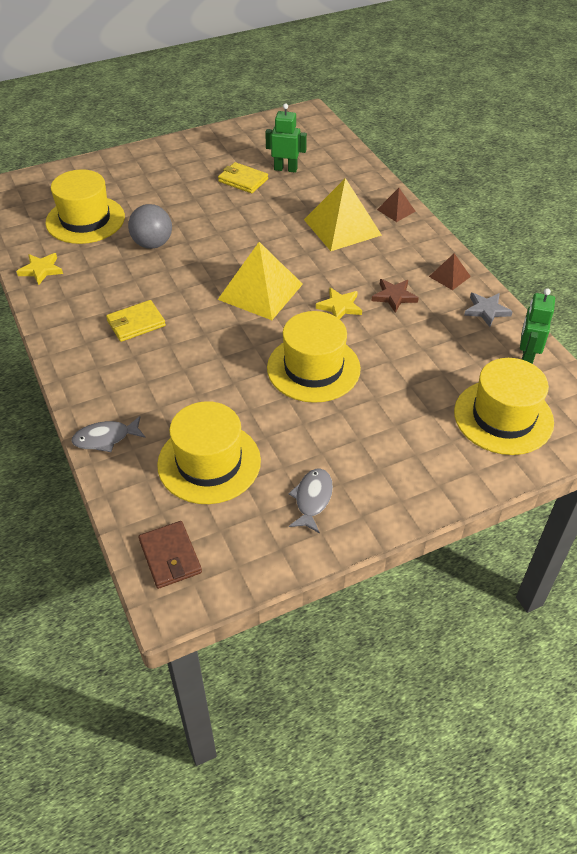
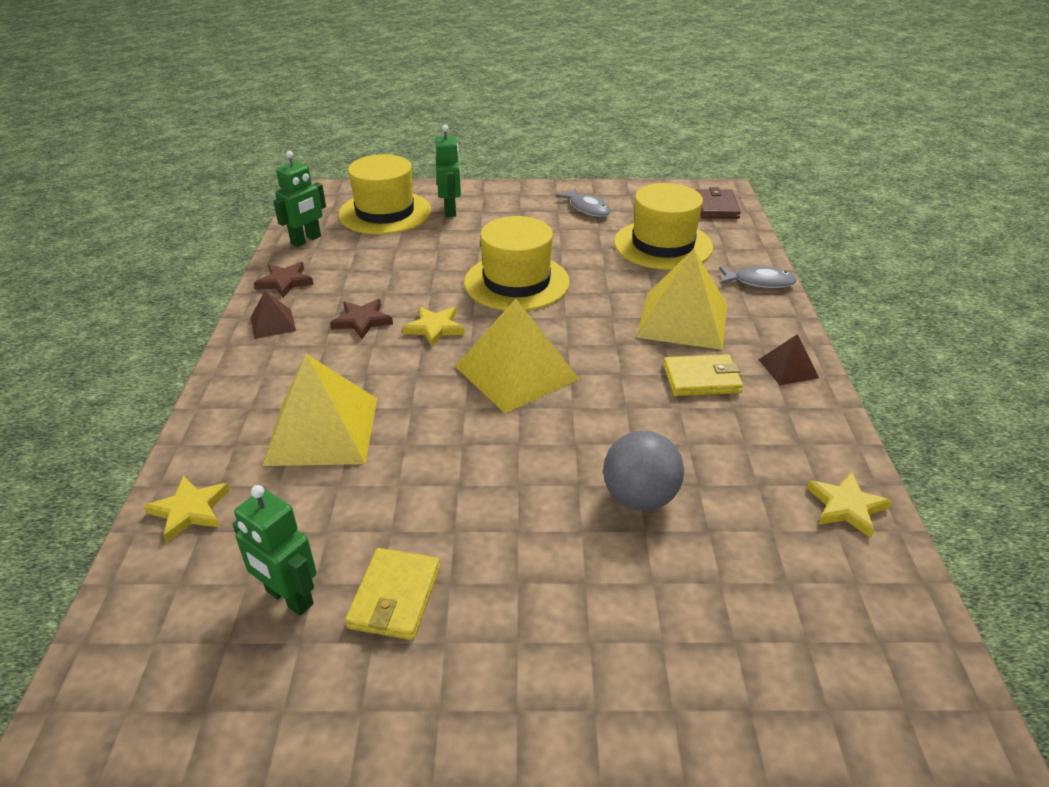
camera: 155 degrees left, 10 degrees down
yellow hat [45,169,125,244] -> none
yellow wallet [218,162,268,193] -> yellow wallet turned 45 degrees clockwise [345,548,440,640]
grey fish [288,469,333,533] -> grey fish turned 75 degrees counterclockwise [556,188,611,217]
brown pyramid [377,188,416,222] -> brown pyramid moved to [758,334,819,385]
grey star [464,293,513,327] -> brown star [254,262,314,298]
none -> yellow star [144,476,230,543]
none -> green robot [435,125,461,217]
none -> yellow pyramid [636,249,727,350]

